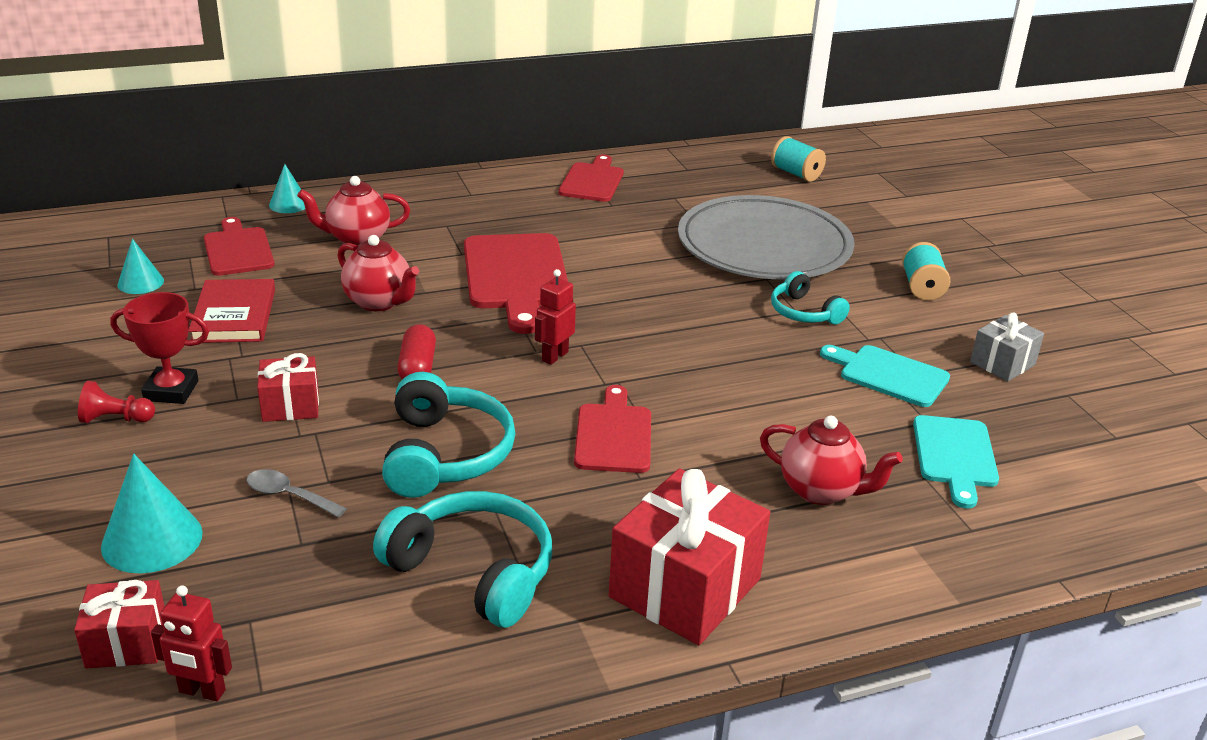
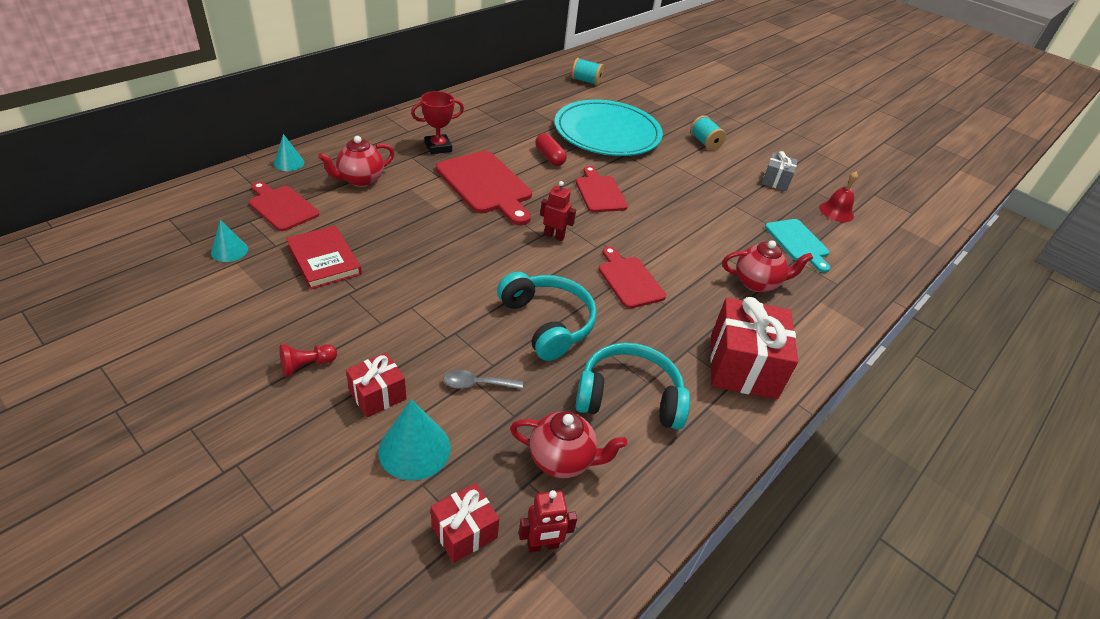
camera: 30 degrees left, 10 degrees up
red trophy [110,292,209,404] -> red trophy moved to [411,91,464,154]
red gift [257,353,319,422] -> red gift moved to [346,353,407,418]
red teapot [338,235,419,311] -> red teapot moved to [510,411,627,478]
red capsule [397,324,436,379] -> red capsule moved to [535,133,567,166]
red robot [535,269,576,365] -> red robot turned 105 degrees clockwise [540,181,576,241]
red cutting board [558,154,624,202] -> red cutting board moved to [576,166,628,212]
grey plate [678,195,855,279] -> turquoise plate [554,100,663,156]
turquoise headphones [771,271,850,324] -> none
turquoise cutting board [820,345,950,407] -> none
none -> red bell [819,171,858,222]

